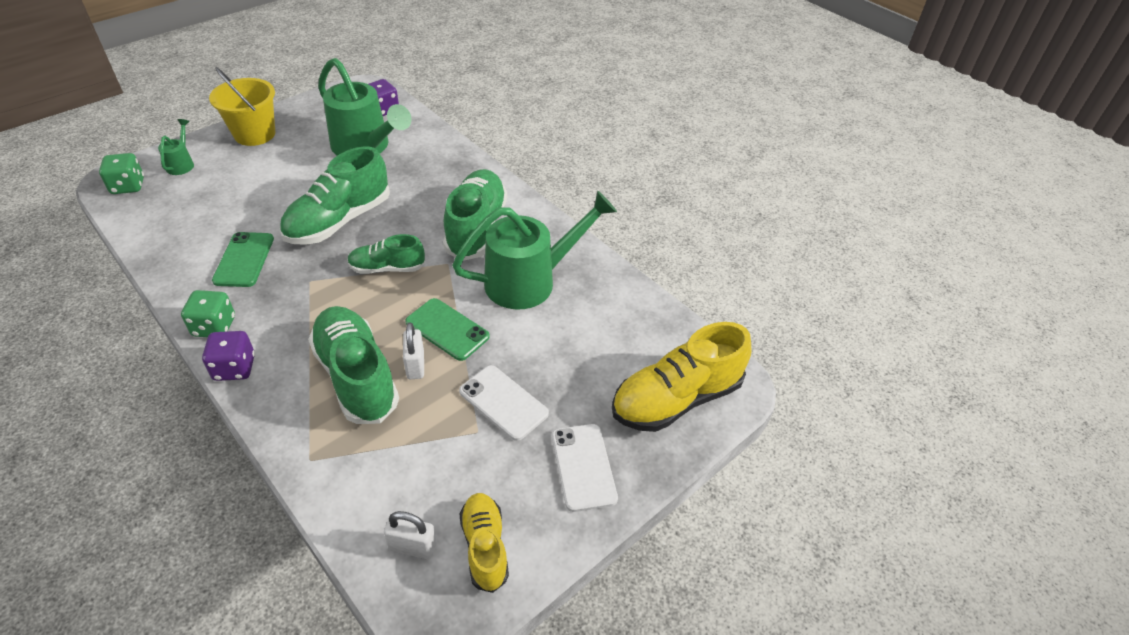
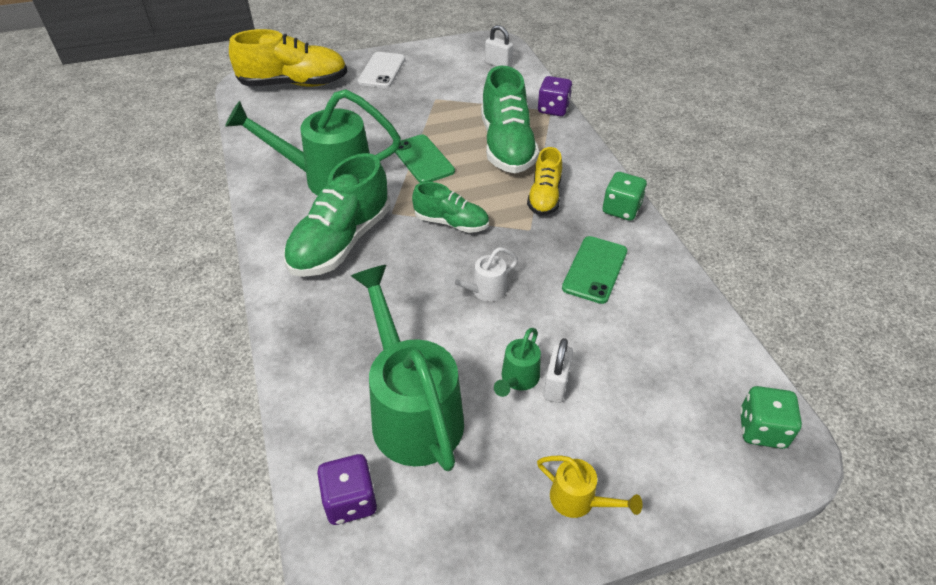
camera: 155 degrees left, 0 degrees up
green watering can [158,119,194,175] -> green watering can moved to [494,328,541,397]
purple dice [202,331,255,381] -> purple dice moved to [537,76,572,116]
yellow bucket [209,67,275,146] -> yellow watering can [537,456,643,518]
green shoe [280,146,390,245] -> white watering can [444,247,518,302]
white padlock [403,322,424,379] -> white padlock moved to [543,338,573,403]
white phone [459,365,549,441] -> none
yellow shoe [459,493,509,593] -> yellow shoe moved to [527,147,562,216]

